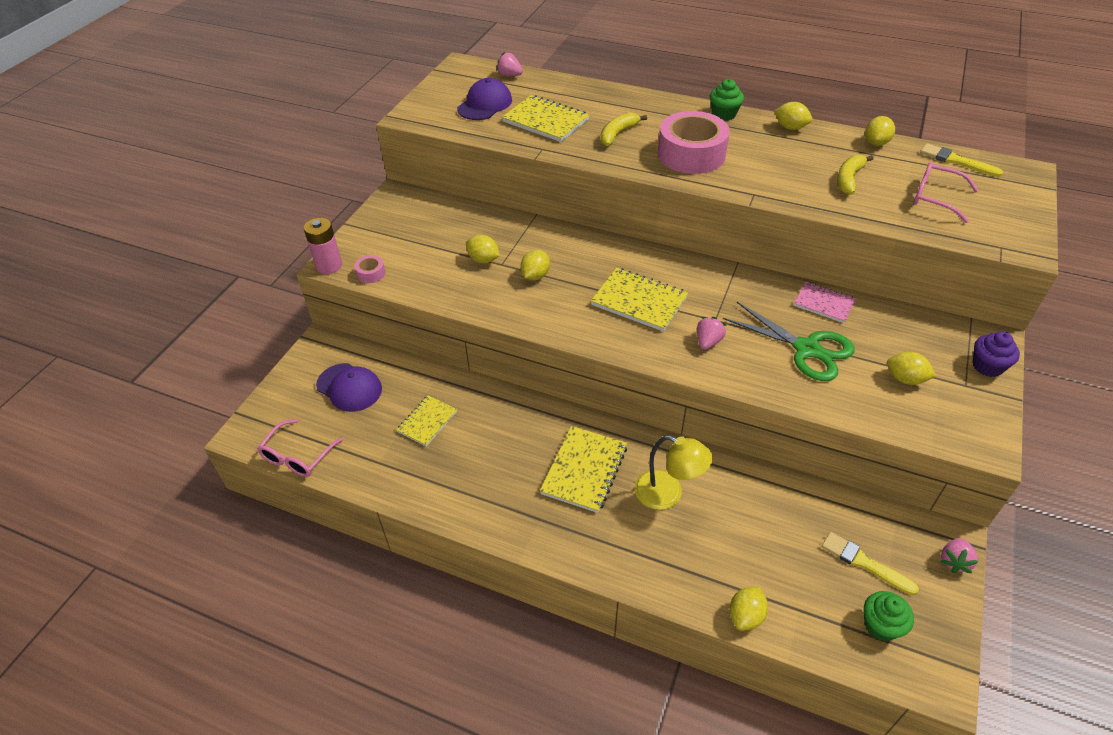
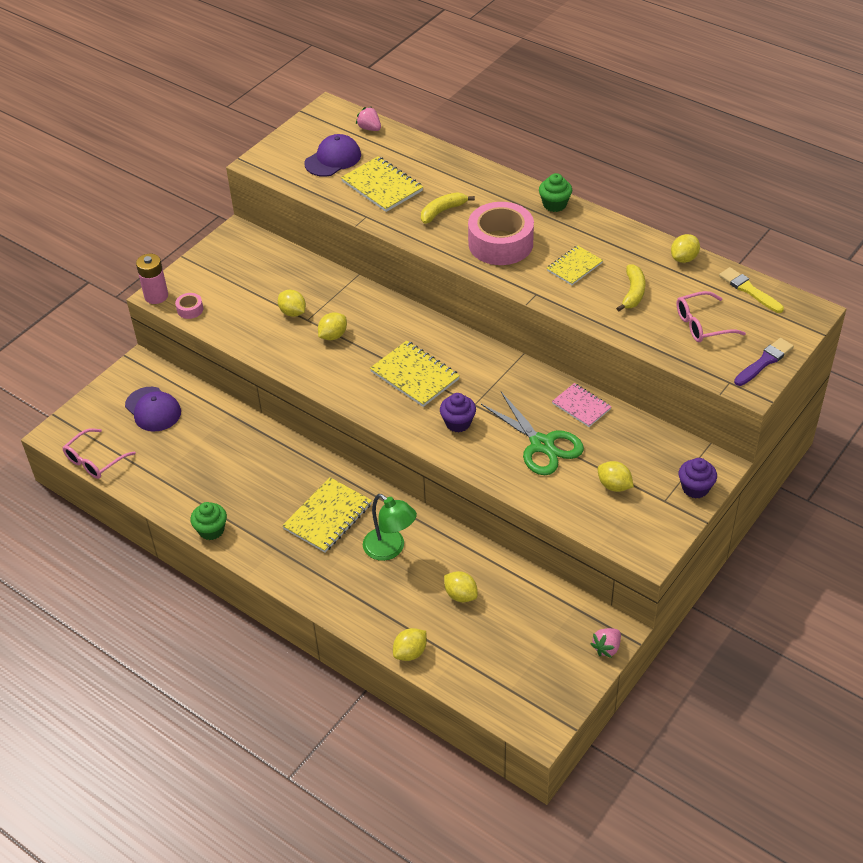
camera: 15 degrees right, 0 degrees up
yellow notebook [396,395,457,447] -> yellow notebook moved to [547,245,603,285]
yellow lamp [635,435,713,510] -> green lamp [363,494,417,561]
pink strawberry [697,317,726,350] -> purple cupcake [440,393,476,432]
yellow lemon [774,102,812,130] -> yellow lemon moved to [444,571,478,602]
yellow brush [822,532,919,595] -> none
yellow banana [837,155,874,195] -> yellow banana turned 150 degrees clockwise [616,264,645,311]
green cupcake [864,591,914,641] -> green cupcake moved to [190,502,227,540]
pink glasses [913,162,979,223] -> pink glasses turned 60 degrees counterclockwise [676,291,746,342]
none -> purple brush [734,338,794,386]

